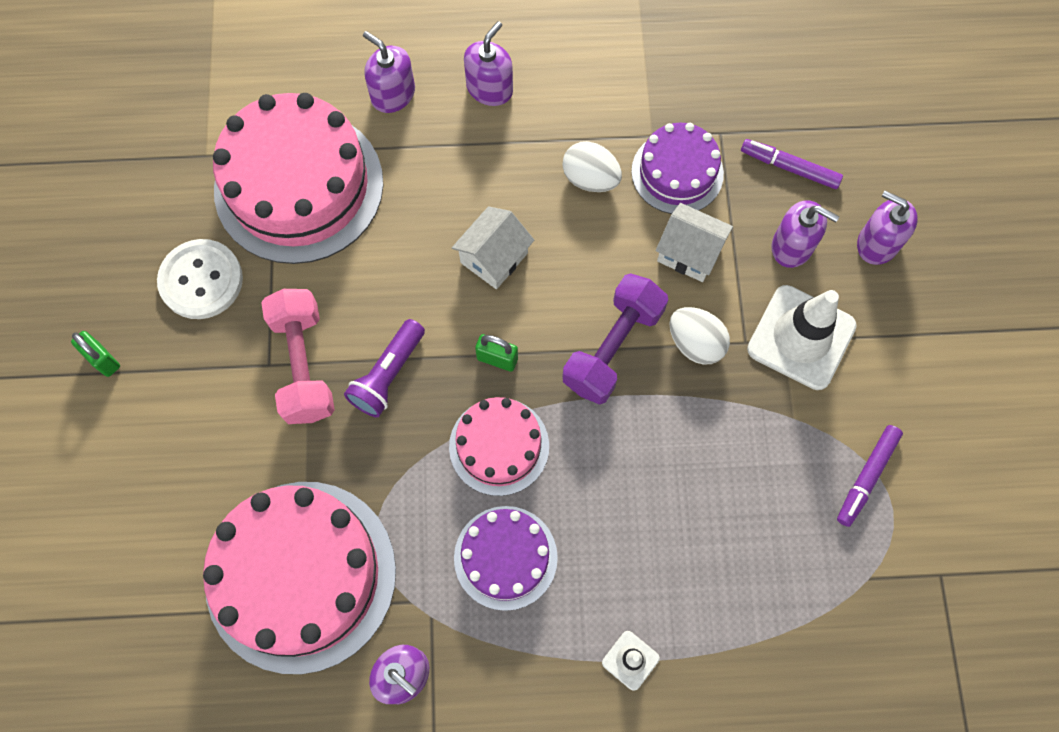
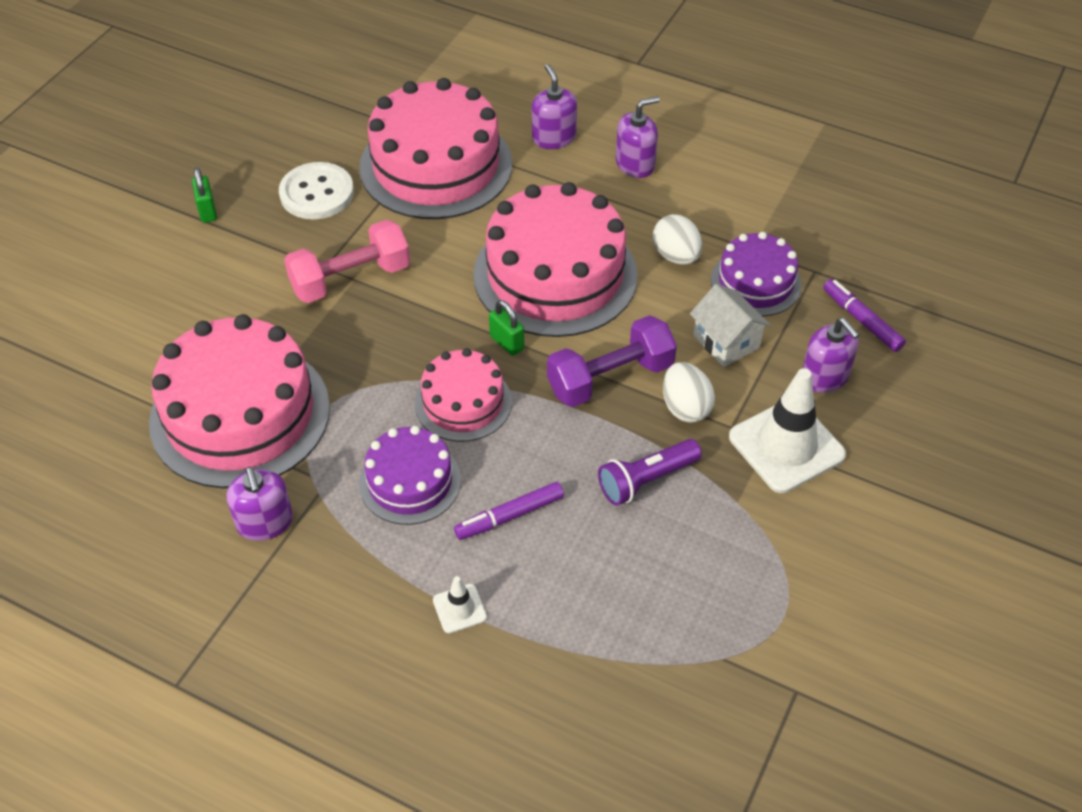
camera: 30 degrees right, 20 degrees down
pink dumbbell [261,289,335,424] -> pink dumbbell turned 45 degrees clockwise [284,220,410,303]
purple flashlight [344,319,425,417] -> purple flashlight moved to [598,439,702,506]
white house [452,206,534,289] -> pink cake [473,182,638,337]
purple marker [837,425,903,527] -> purple marker moved to [454,482,564,540]
purple soap dispenser [857,191,918,265] -> none

